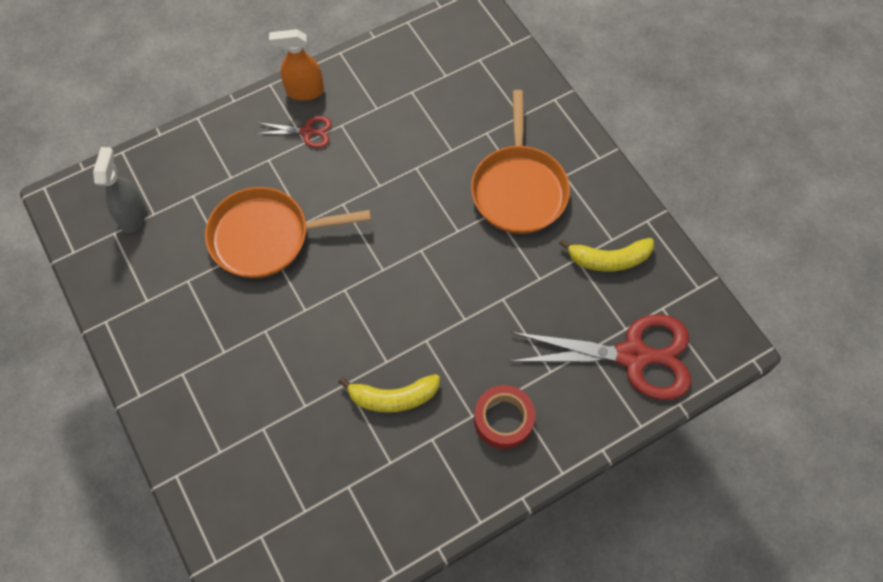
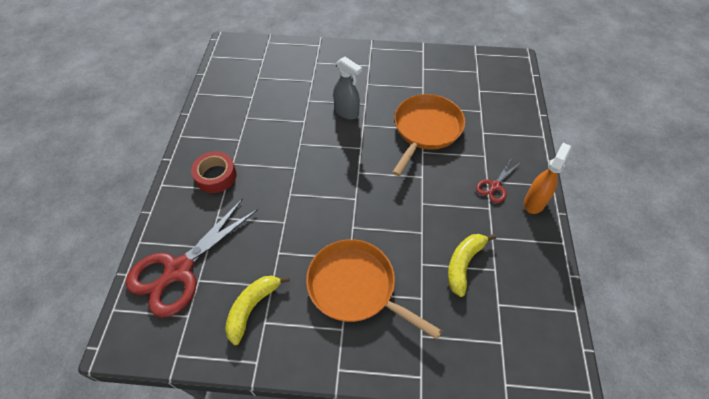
camera: 125 degrees right, 10 degrees down
grey spray bottle [93,147,146,233] -> grey spray bottle moved to [333,57,362,119]
yellow banana [338,374,440,413] -> yellow banana moved to [448,234,496,297]

